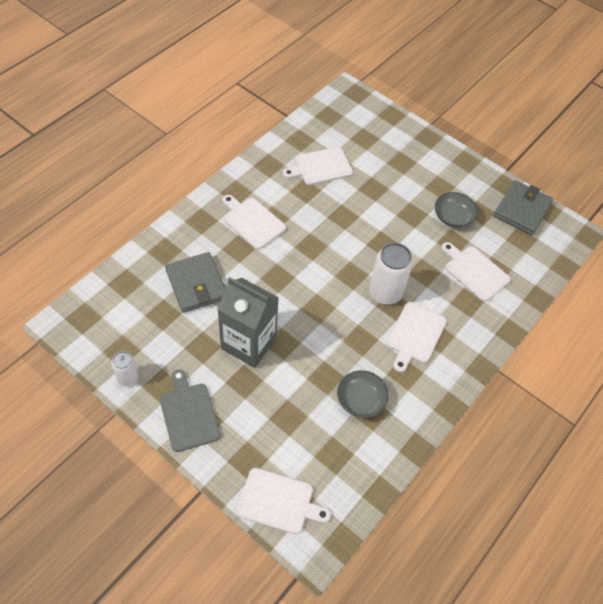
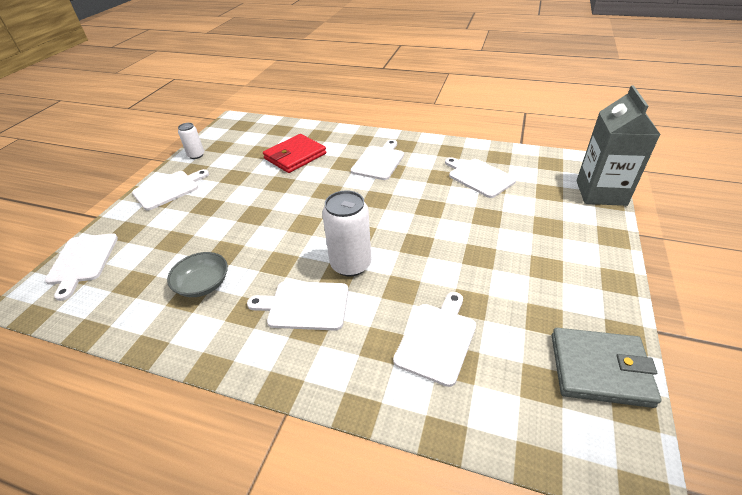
camera: 75 degrees right, 15 degrees down
grey cutting board [160,369,221,452] -> white cutting board [132,169,209,211]
grey wallet [165,252,226,313] -> red wallet [263,134,326,173]
grey carton [217,277,279,368] -> grey carton moved to [576,85,661,206]
grey bowl [435,192,478,228] -> none

